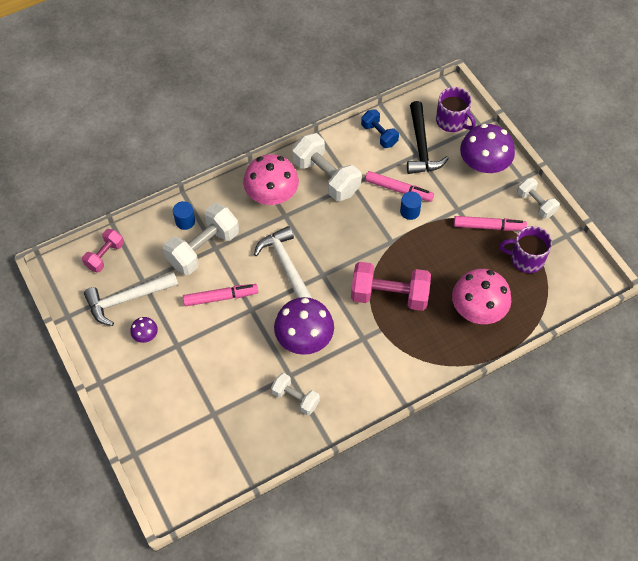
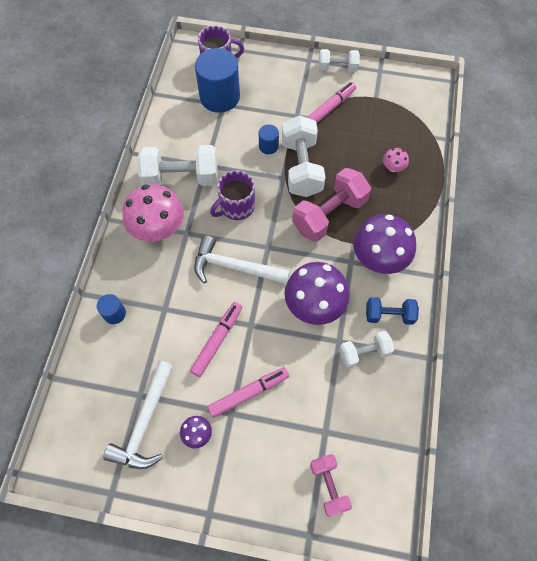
camera: 50 degrees left, 5 degrees up
pink dumbbell [82,229,124,272] -> pink dumbbell moved to [310,454,352,517]
white dumbbell [163,203,239,275] -> white dumbbell moved to [282,115,326,197]
blue dumbbell [361,109,399,148] -> blue dumbbell moved to [366,297,419,325]
pink marker [365,171,434,202] -> pink marker moved to [208,367,289,418]
black hammer [407,101,449,174] -> blue cylinder [195,48,240,113]
pink mushroom [452,269,511,324] -> pink mushroom [383,148,409,172], size x0.46
purple mushroom [460,124,515,174] -> purple mushroom moved to [353,214,416,274]
purple mug [500,226,552,273] -> purple mug moved to [210,170,255,220]

